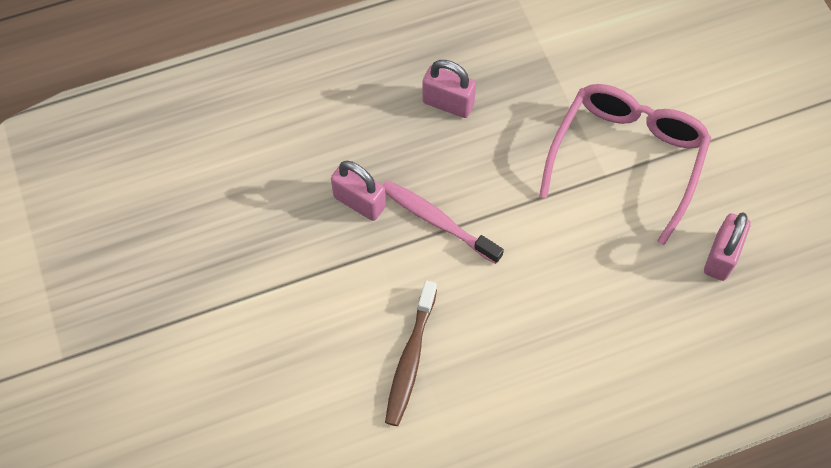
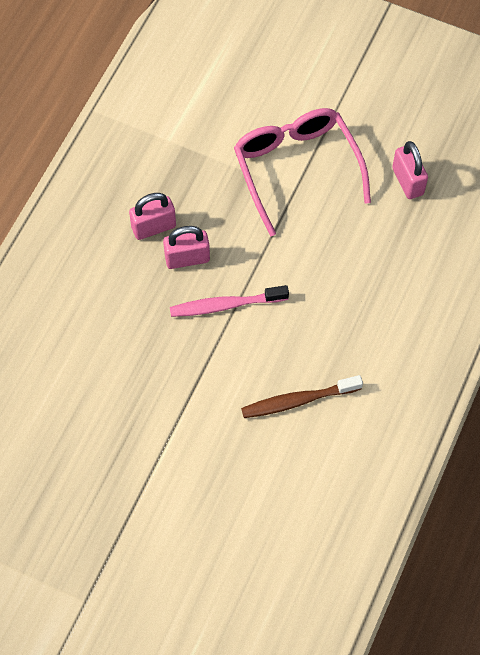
camera: 45 degrees left, 0 degrees up
pink padlock [331,161,386,221] -> pink padlock moved to [163,226,210,269]
brown toothbrush [385,280,437,426] -> brown toothbrush turned 105 degrees clockwise [241,375,363,418]

